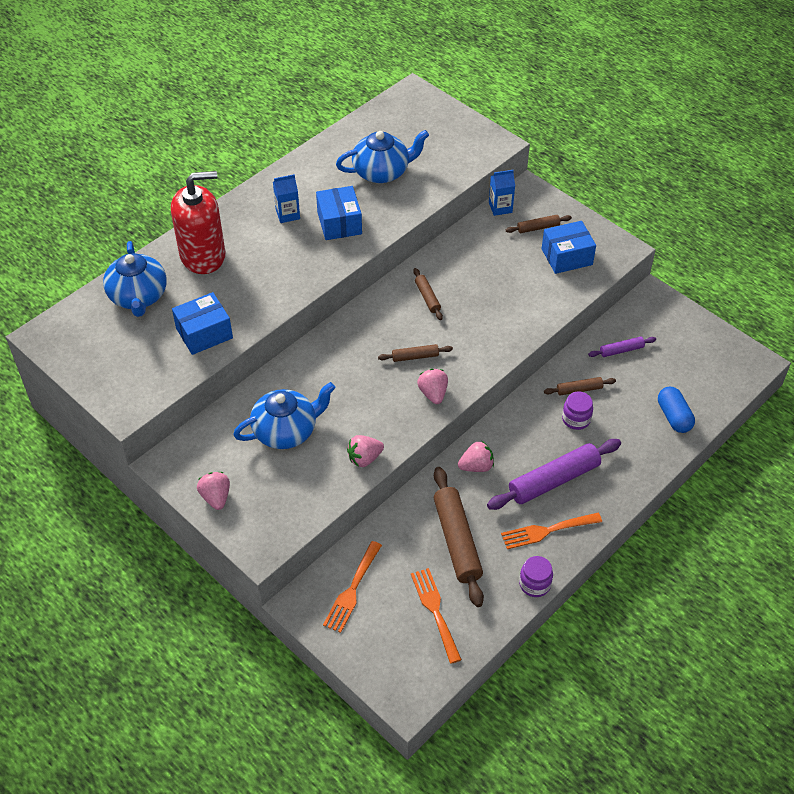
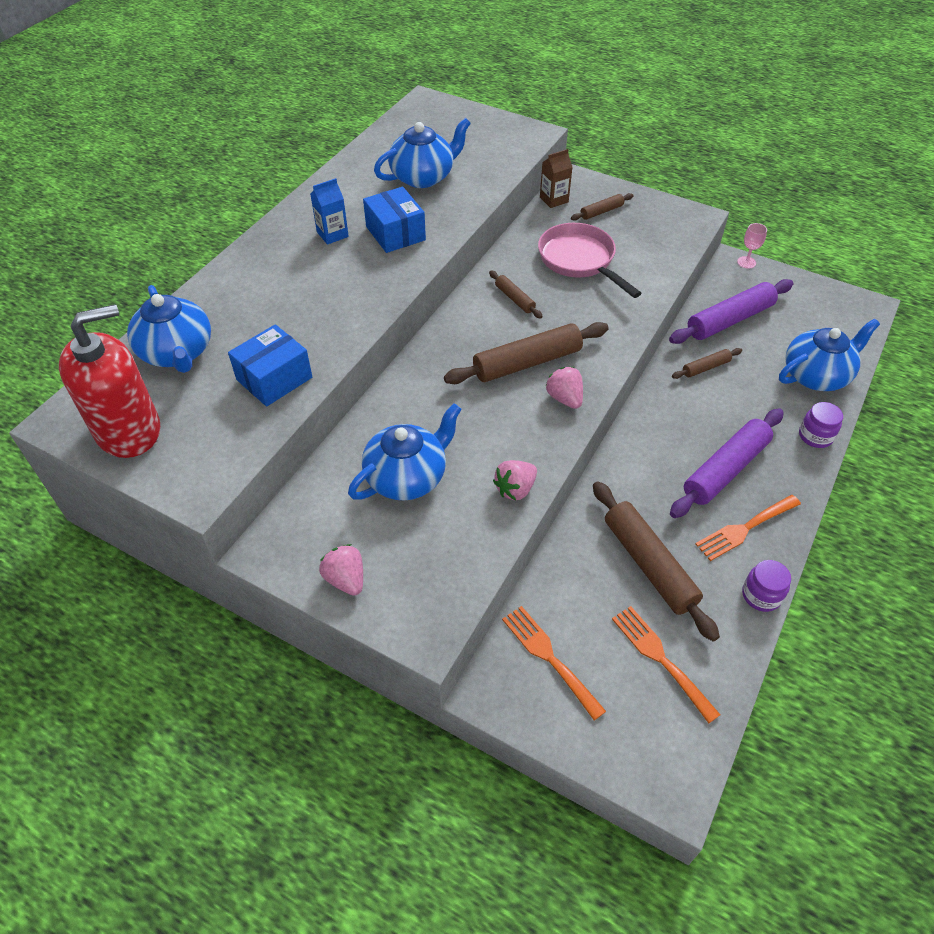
camera: 15 degrees left, 0 degrees up
red soap dispenser [171,171,226,274] -> red soap dispenser moved to [59,304,160,458]
orange fork [323,541,382,633] -> orange fork turned 135 degrees clockwise [502,606,606,720]
brown rolling pin [378,344,453,362] -> brown rolling pin [444,322,609,384], size x2.00
pink strawberry [458,441,494,472] -> none
blue carton [489,170,515,216] -> brown carton [540,149,573,208]
blue box [542,221,596,274] -> none
purple jar [562,392,593,430] -> purple jar moved to [799,402,843,448]
purple rolling pin [588,337,656,357] -> purple rolling pin [669,279,793,344], size x2.00
blue capsule [658,387,695,433] -> blue teapot [779,319,880,391]
none -> pink pan [538,223,642,298]
none -> pink goblet [737,223,767,269]

